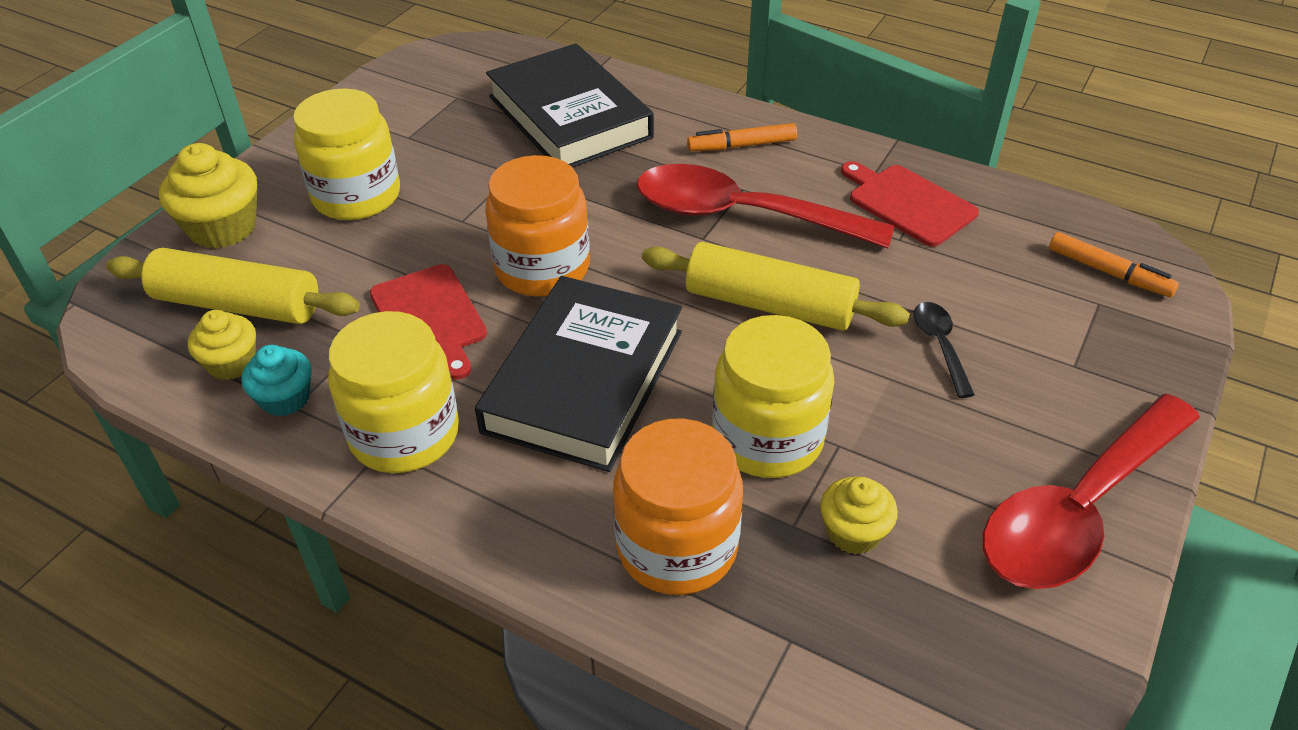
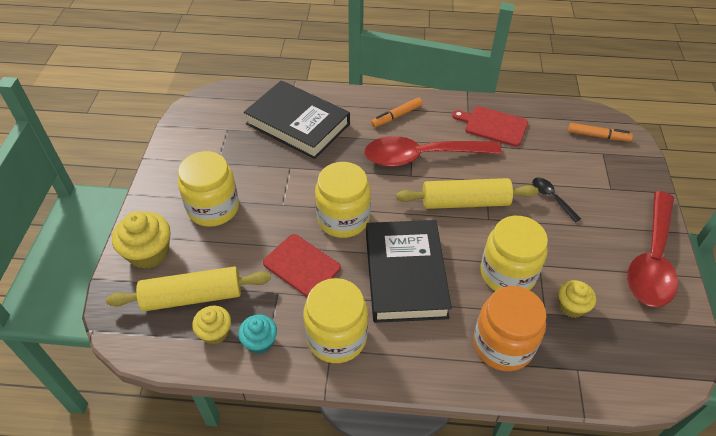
camera: 25 degrees left, 5 degrees up
orange jar [485,155,590,297] -> yellow jar [315,162,371,238]

